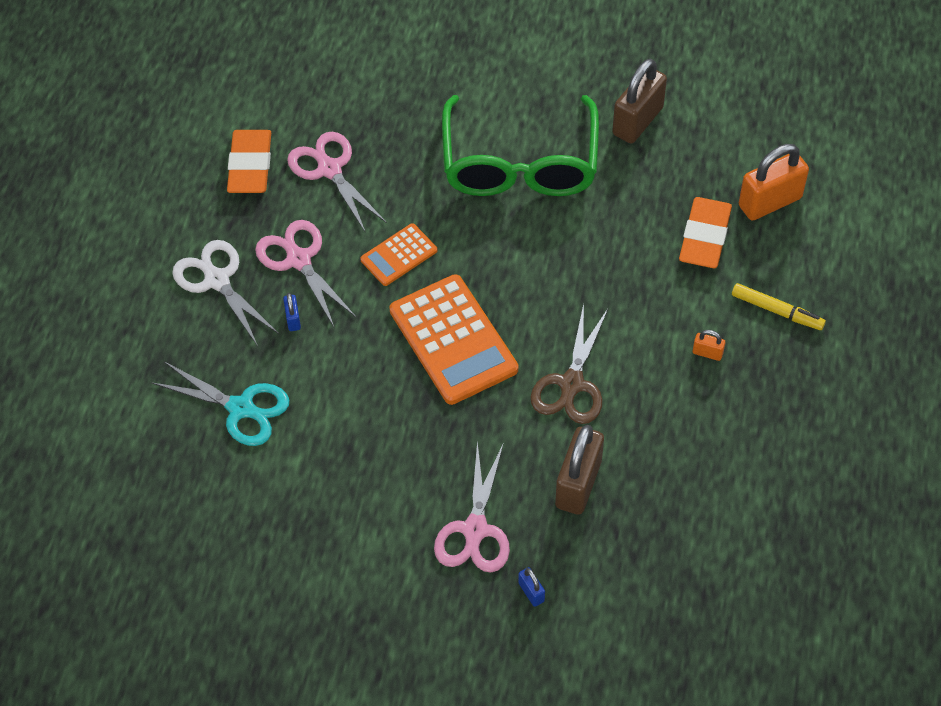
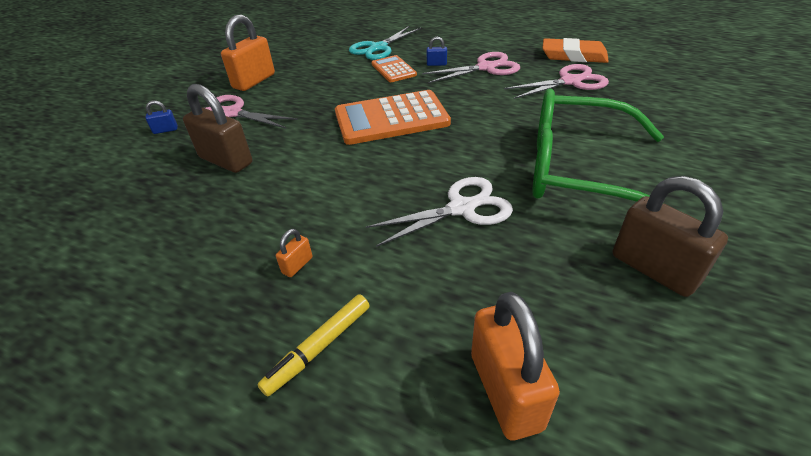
camera: 105 degrees right, 15 degrees down
white scissors [172,240,279,346] -> white scissors moved to [366,177,513,247]
orange calculator [360,223,438,286] -> orange calculator moved to [371,55,417,82]
brown scissors [530,304,608,424] -> none
orange eraser [679,197,732,268] -> none
none -> orange padlock [221,14,275,91]

